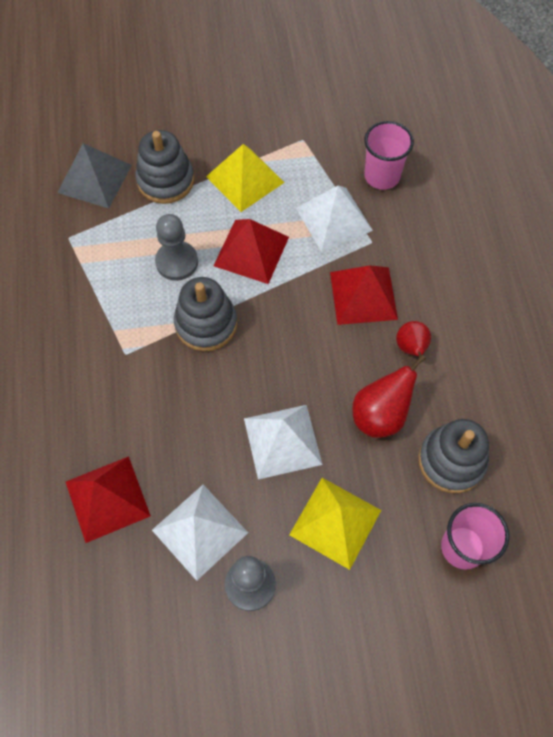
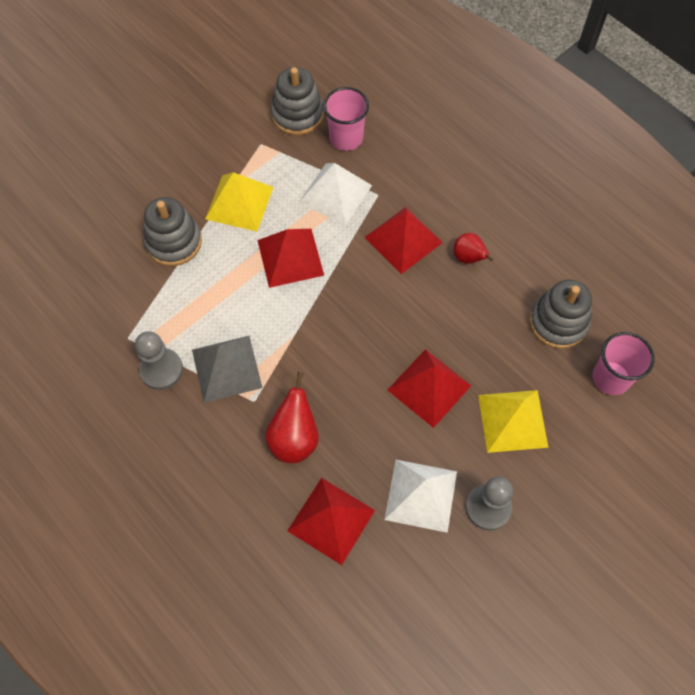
camera: 35 degrees left, 0 degrees up
grey pyramid [57,143,132,208] -> grey pyramid moved to [192,336,262,403]
grey pawn [155,214,198,281] -> grey pawn moved to [135,331,183,390]
grey stacking toy [174,277,237,351] -> grey stacking toy moved to [271,67,324,135]
white pyramid [244,405,323,479] -> red pyramid [388,349,471,428]
red pear [352,355,426,438] -> red pear moved to [265,372,319,463]

